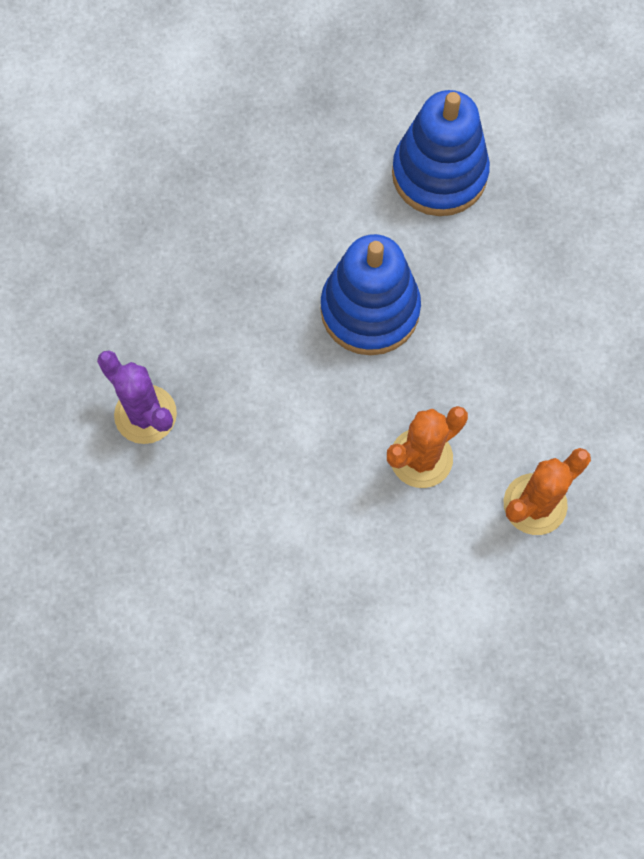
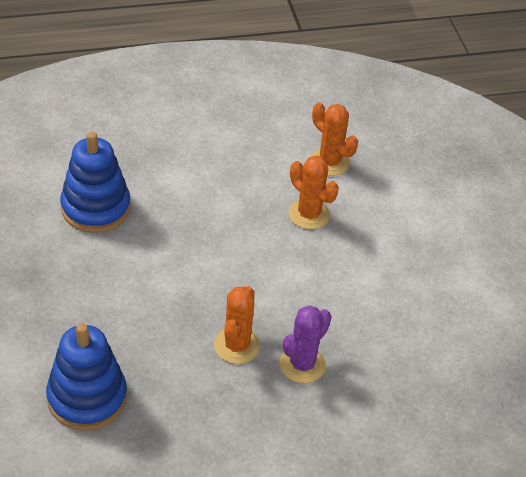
camera: 100 degrees left, 25 degrees down
blue stacking toy [321,234,421,355] -> blue stacking toy moved to [46,323,127,431]
none -> orange cactus [214,286,260,364]

